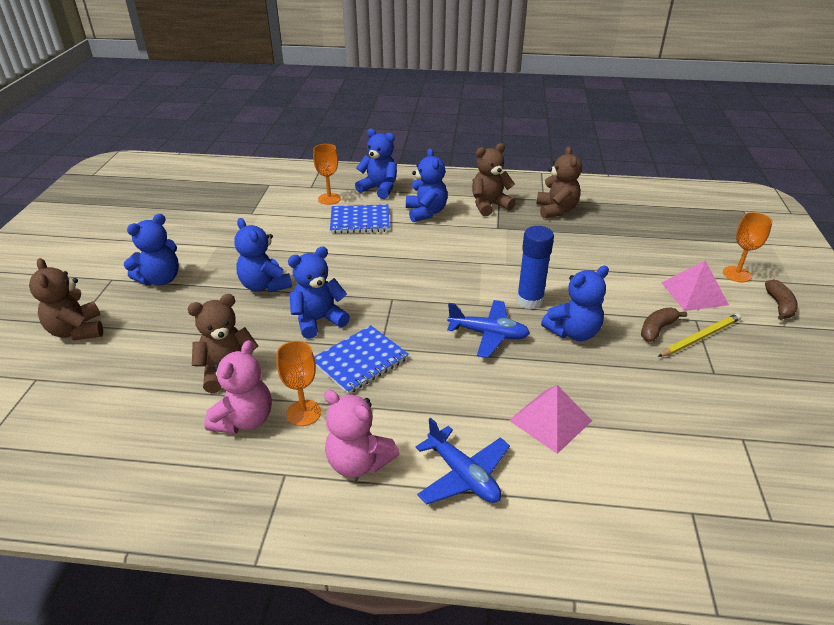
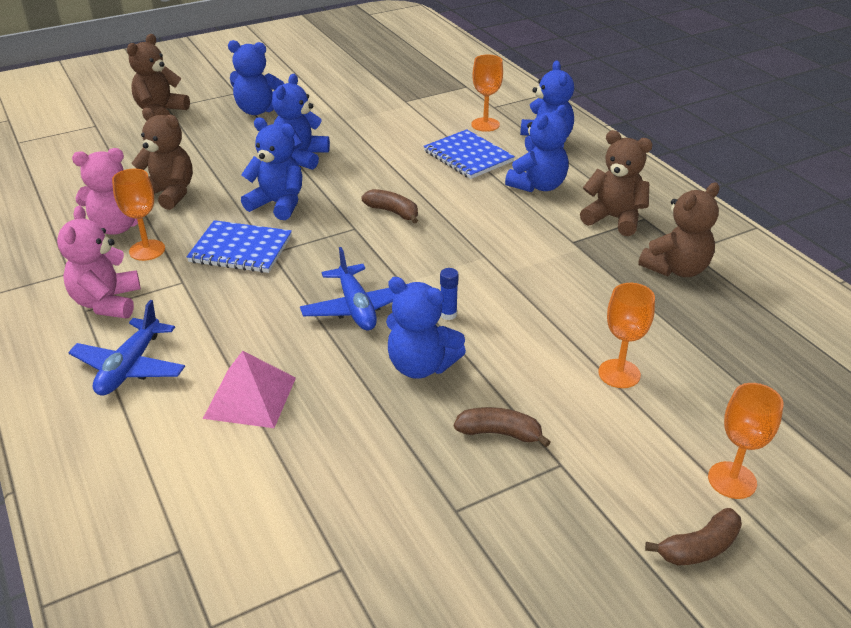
camera: 55 degrees right, 0 degrees up
blue glue stick [517,226,554,309] -> blue glue stick [440,268,459,320], size x0.48
yellow pencil [658,313,741,357] -> none
pink pyramid [662,260,729,311] -> none
none -> brown banana [361,189,418,223]
none -> orange goblet [598,283,655,388]

